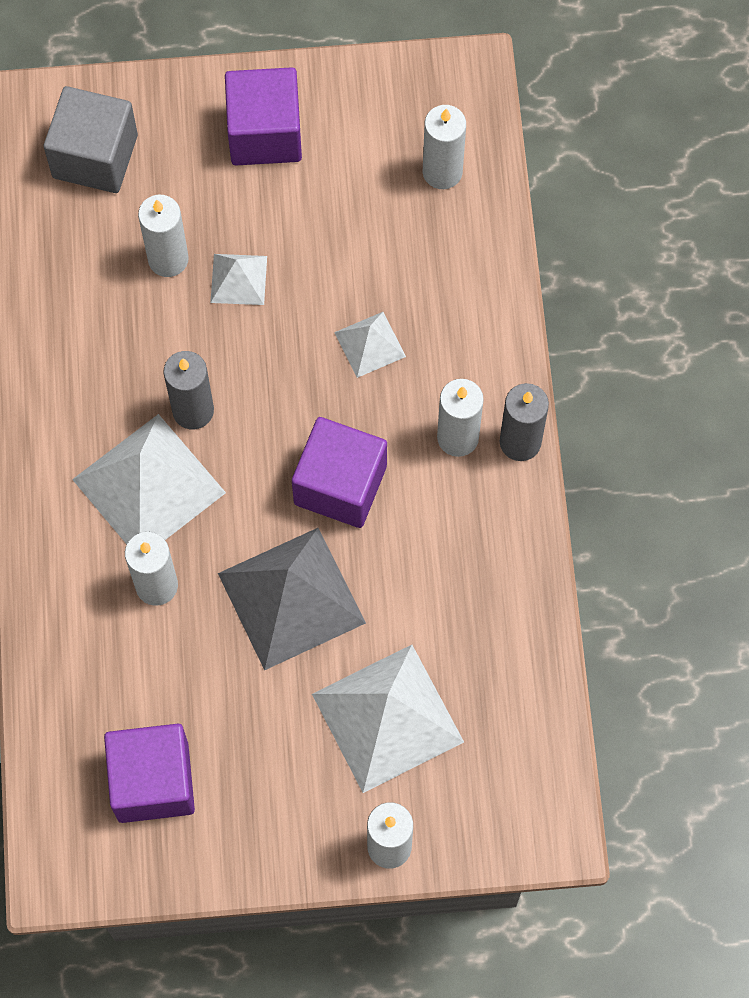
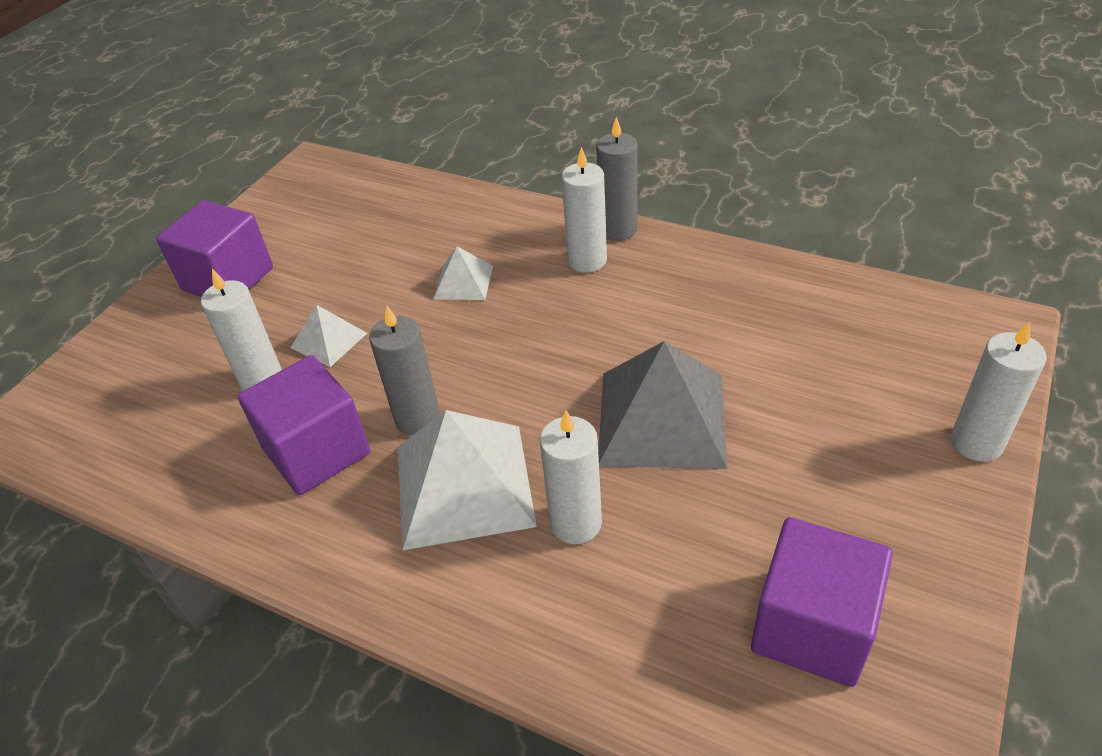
camera: 55 degrees left, 25 degrees down
grey cube [44,86,138,193] -> none
purple cube [292,417,387,528] -> purple cube moved to [238,355,370,495]
white pyramid [312,645,464,793] -> none
white candle [422,105,466,189] -> none

